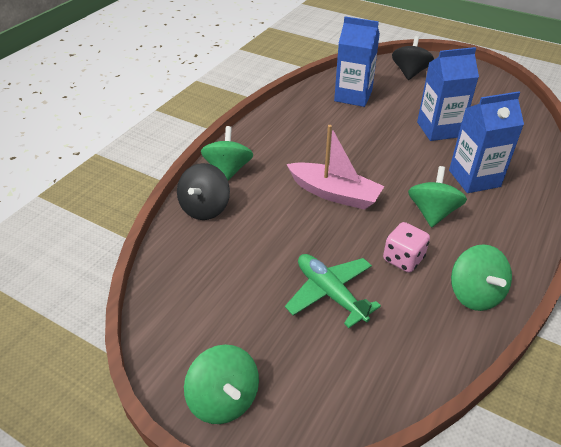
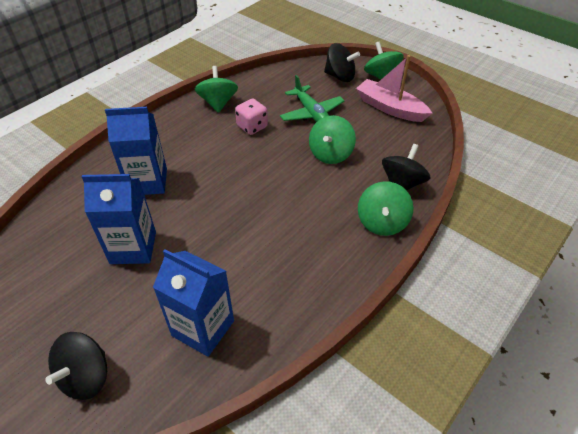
camera: 170 degrees left, 5 degrees up
pink boat [286,125,384,210] -> pink boat moved to [356,55,432,122]
green spinning top [408,166,467,227] -> green spinning top moved to [309,115,356,164]
none -> black spinning top [324,43,360,82]

